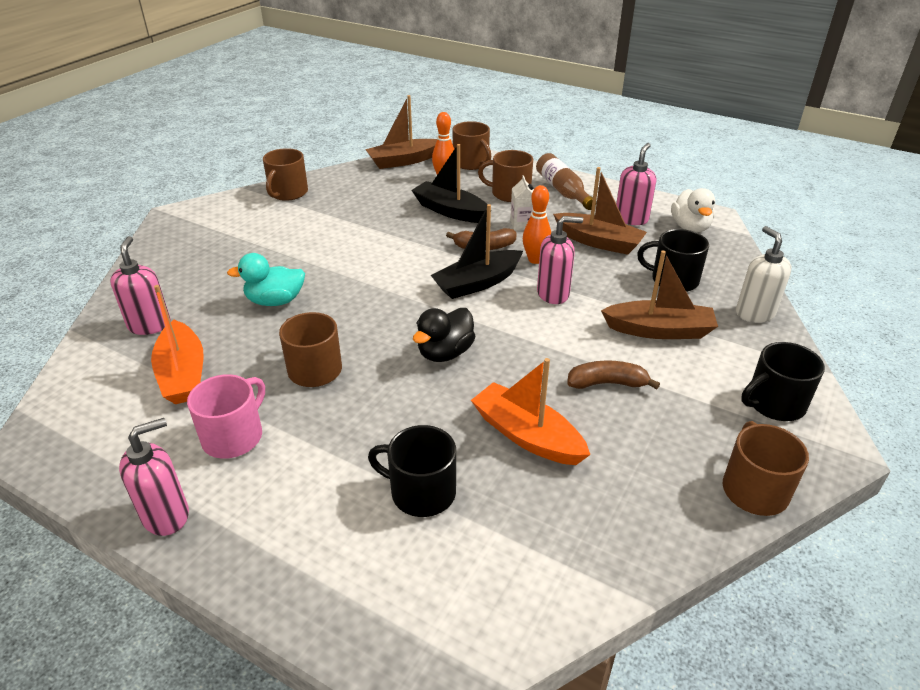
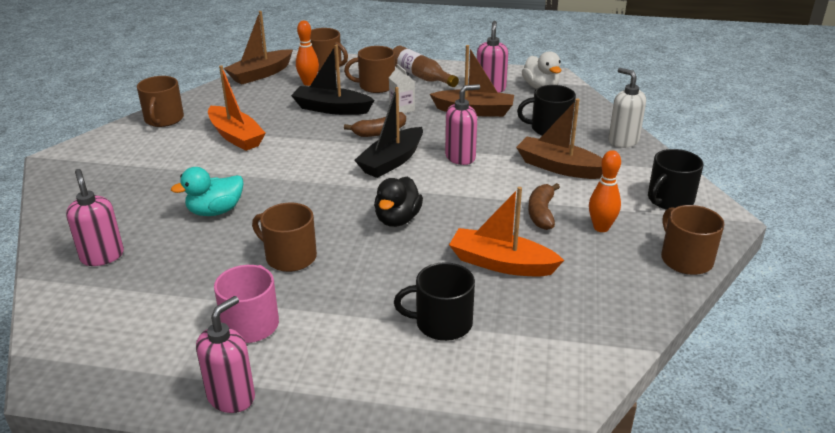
camera: 20 degrees left, 5 degrees down
orange boat [151,285,204,404] -> orange boat moved to [208,65,266,151]
orange bowling pin [523,185,551,264] -> orange bowling pin moved to [589,150,621,232]
brown banana [567,361,660,389] -> brown banana turned 60 degrees counterclockwise [528,183,560,230]
brown boat [601,251,718,339] -> brown boat turned 135 degrees counterclockwise [516,98,602,179]

